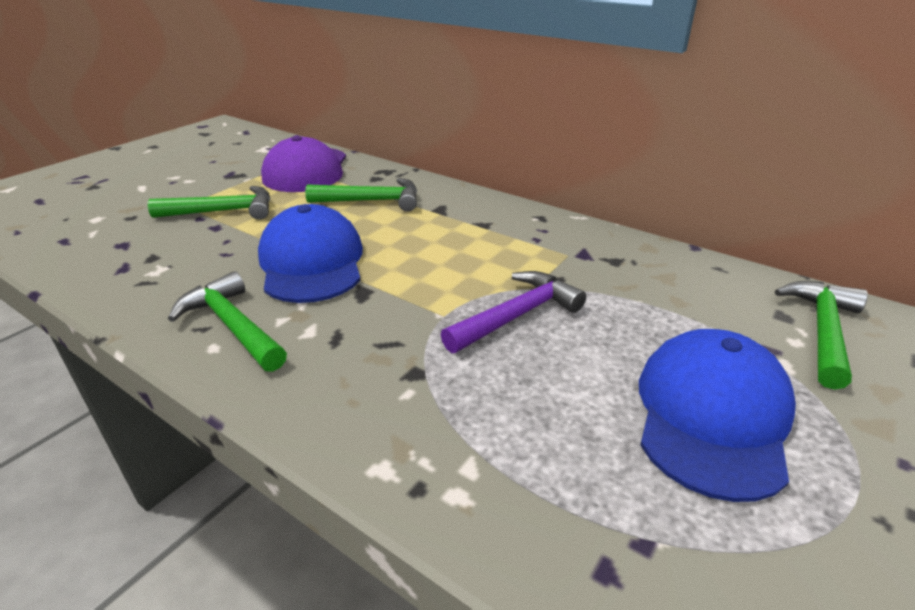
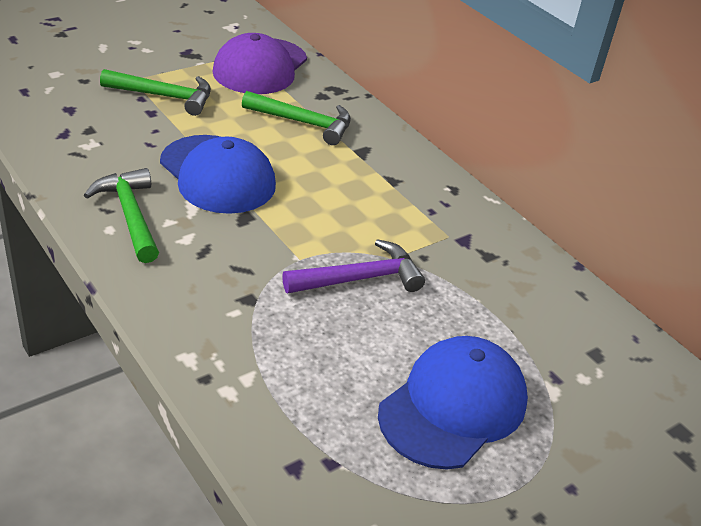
camera: 15 degrees right, 5 degrees up
blue cap [258,204,363,303] -> blue cap turned 135 degrees clockwise [160,135,276,214]
green hammer [775,281,868,390] -> none

